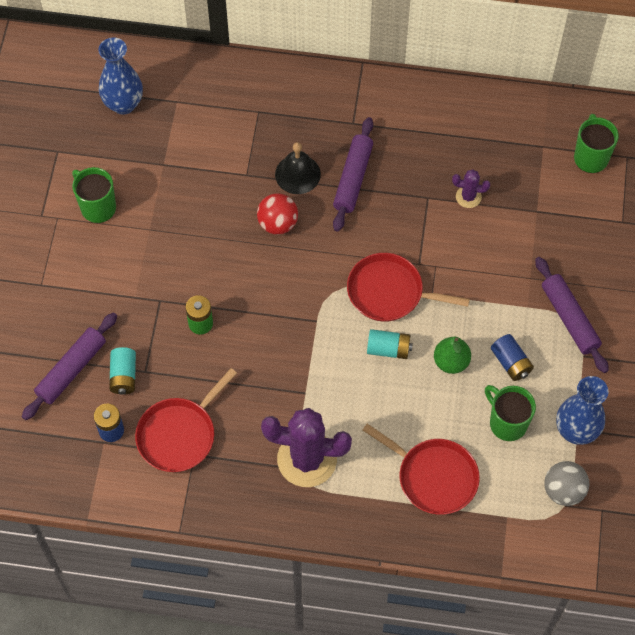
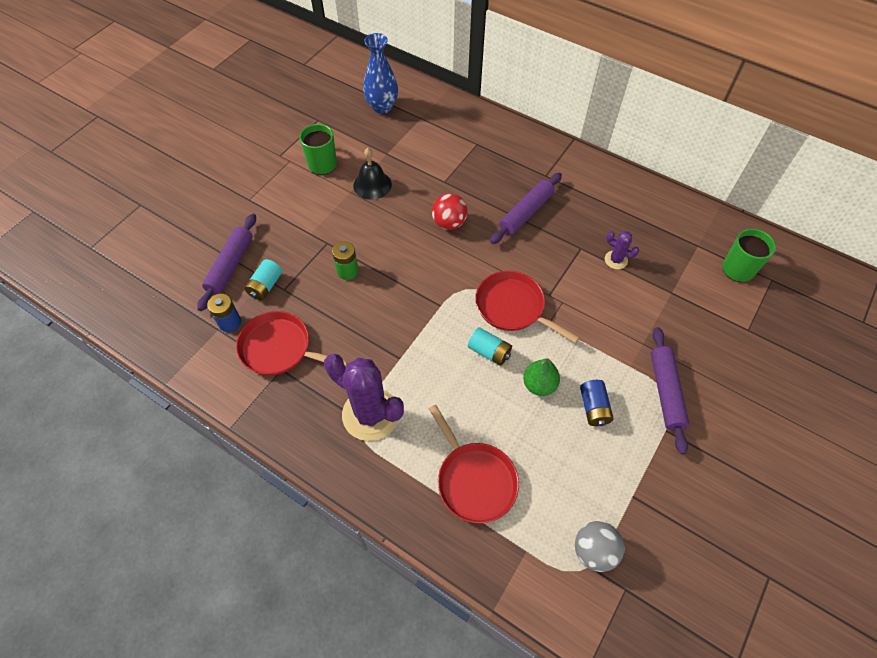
camera: 25 degrees right, 5 degrees down
purple rolling pin [22,312,117,420] -> purple rolling pin turned 45 degrees counterclockwise [197,214,256,311]
red pan [135,368,237,472] -> red pan turned 45 degrees clockwise [236,311,348,375]
black bell [275,142,321,194] -> black bell moved to [353,148,392,200]
green mug [485,385,536,441] -> none
blue vase [556,376,608,445] -> none

